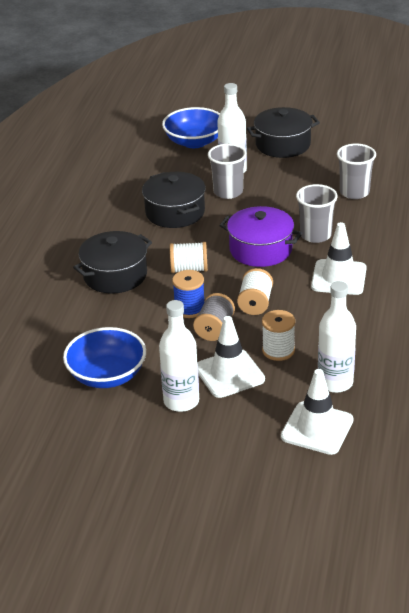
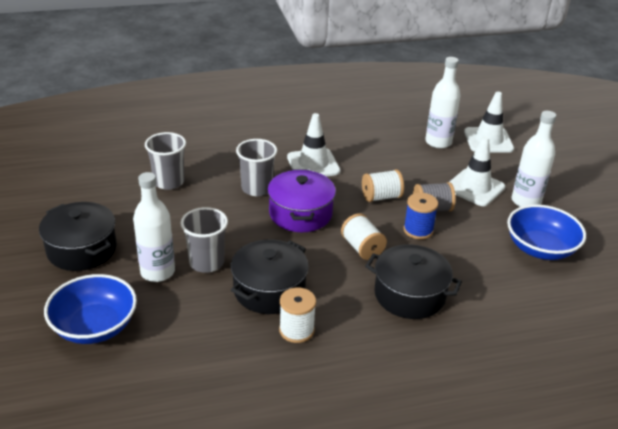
camera: 120 degrees left, 0 degrees up
white spool [262,310,295,361] -> white spool moved to [279,288,316,343]

